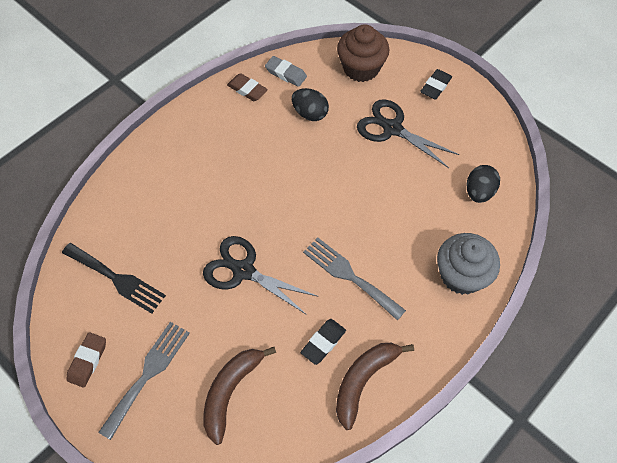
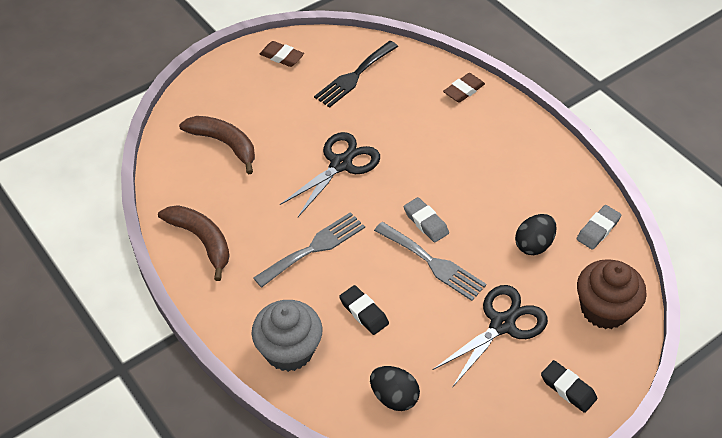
camera: 100 degrees right, 10 degrees down
grey fork [98,322,190,440] -> grey fork moved to [374,222,486,301]
brown eraser [227,73,268,101] -> brown eraser moved to [443,73,485,103]
black eraser [301,319,346,365] -> black eraser moved to [339,285,389,335]
none -> grey eraser [404,197,449,242]

